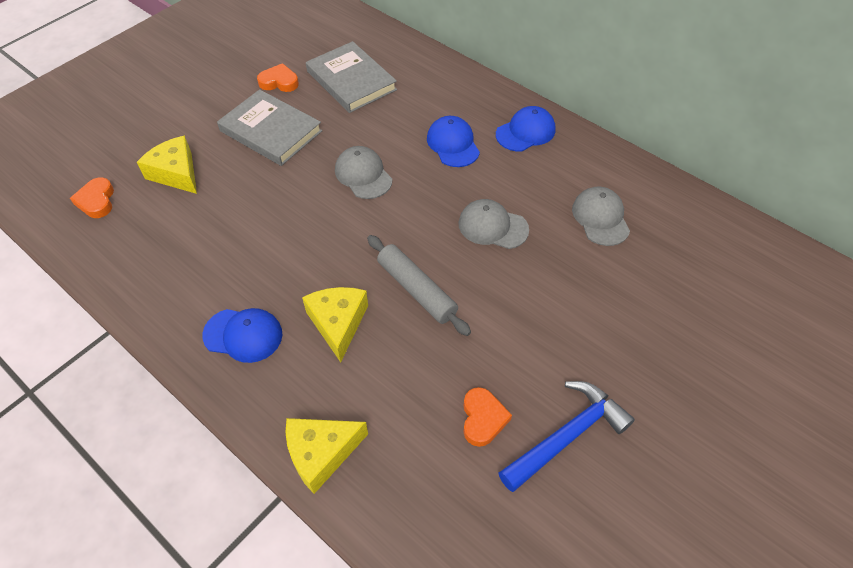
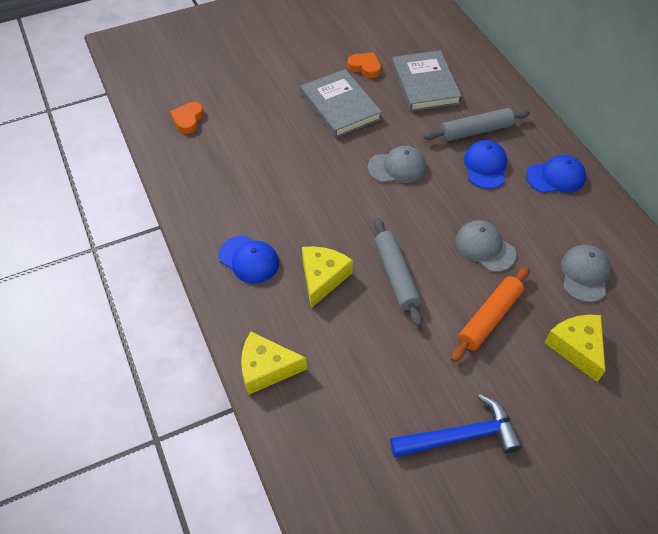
camera: 25 degrees right, 0 degrees up
yellow cheese [137,136,197,194] -> yellow cheese moved to [545,315,605,382]
grey cap [335,146,392,199] -> grey cap turned 90 degrees clockwise [368,146,426,183]
orange heart [464,387,512,447] -> none
none -> grey rolling pin [423,108,530,141]
none -> orange rolling pin [451,267,530,362]

